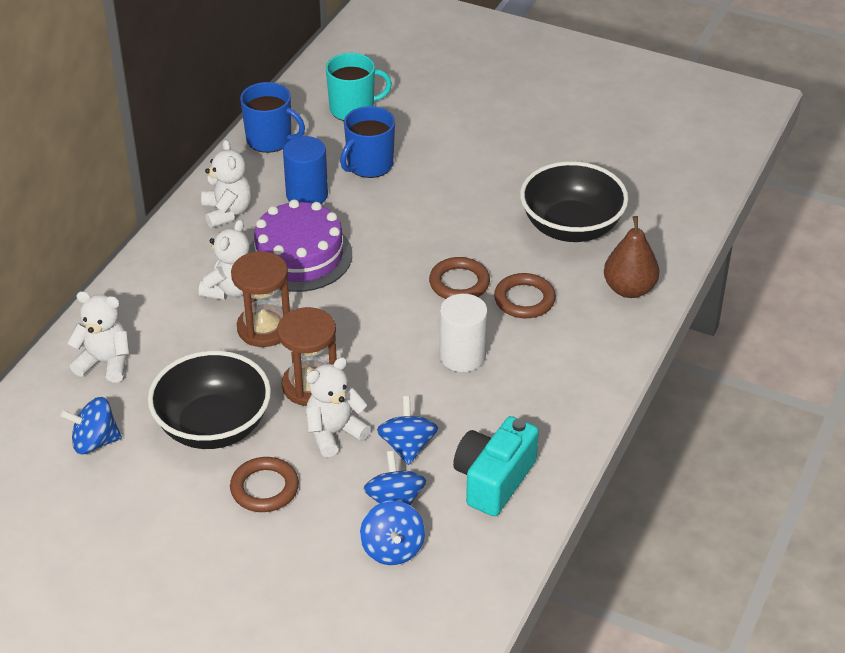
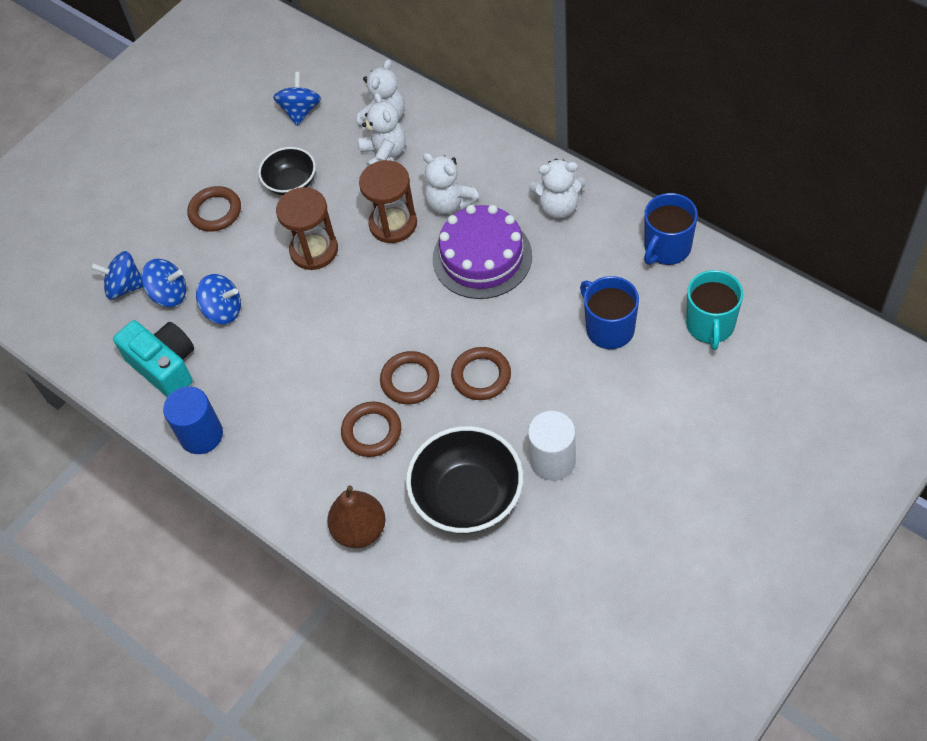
camera: 110 degrees right, 15 degrees up
black bowl [148,351,271,449] -> black bowl [258,147,316,196], size x0.59
blue cylinder [283,136,328,204] -> blue cylinder moved to [163,386,223,454]
white teddy bear [306,357,371,457] -> white teddy bear moved to [358,93,406,167]
white cylinder [439,294,488,372] -> white cylinder moved to [528,411,576,481]
none -> brown ring [451,347,511,400]

